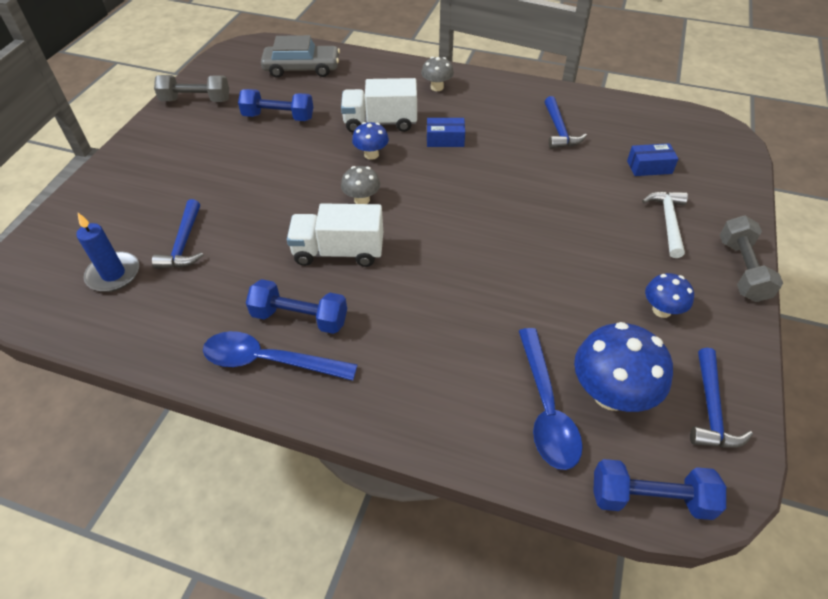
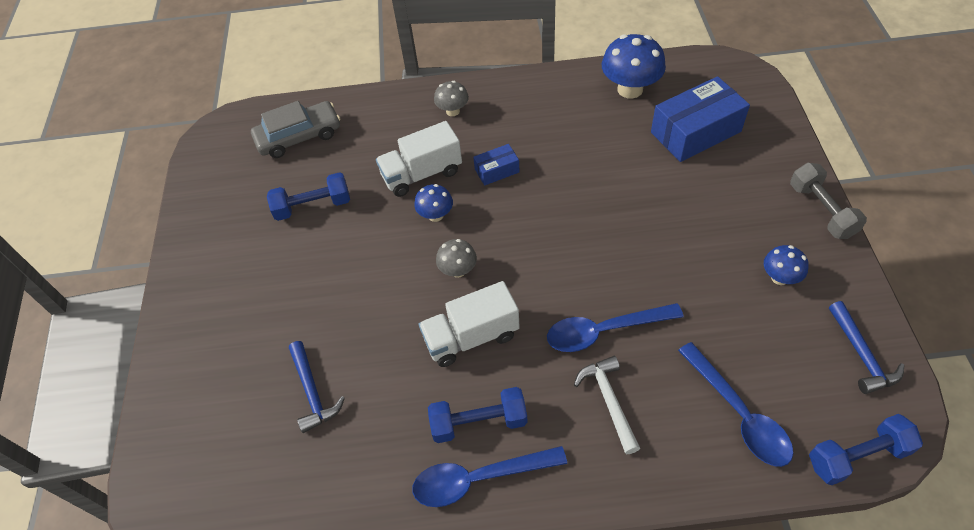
camera: 20 degrees left, 5 degrees up
blue candle [76,213,139,292] -> none
grey dumbbell [154,75,229,102] -> none
blue hammer [544,96,587,148] -> none
blue mushroom [574,322,673,412] -> blue mushroom moved to [602,34,666,98]
blue box [627,143,679,176] -> blue box [651,76,750,162], size x2.00
white hammer [642,191,688,258] -> white hammer moved to [574,356,640,454]
none -> blue spoon [547,303,683,352]

